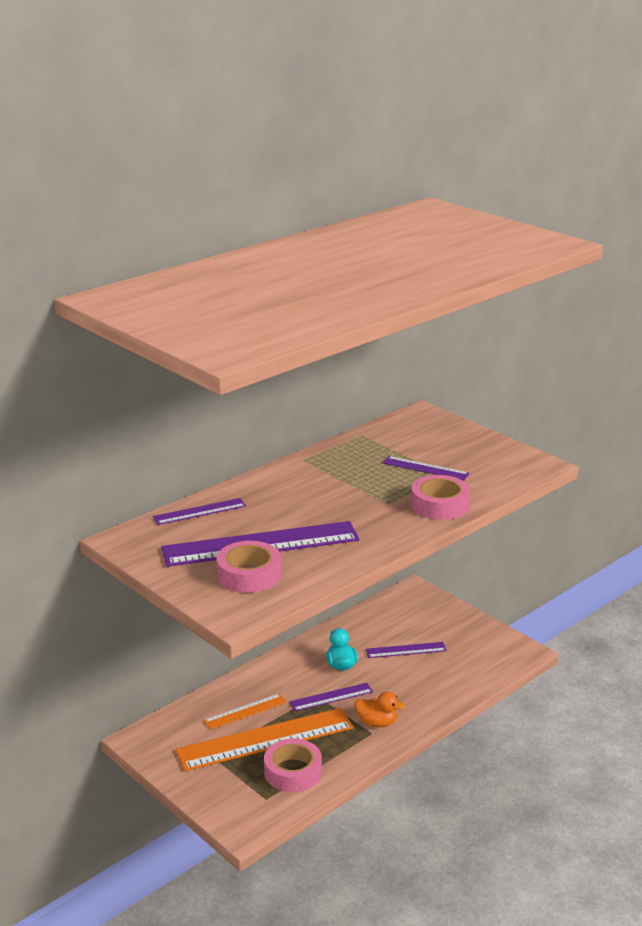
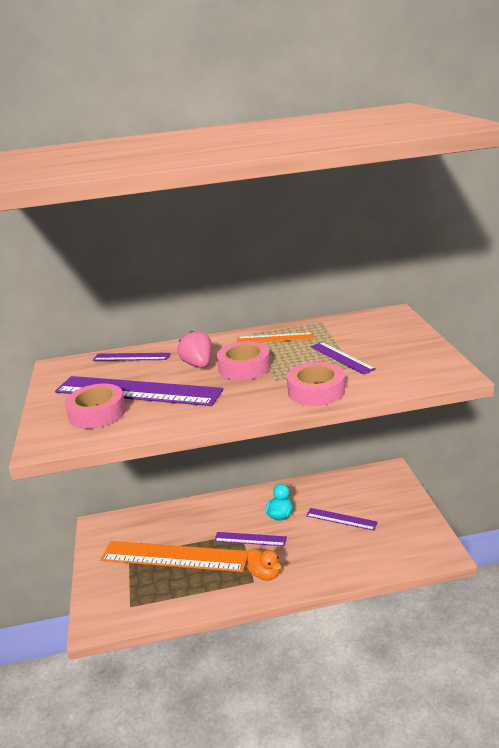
camera: 35 degrees right, 0 degrees up
orange ruler [204,693,287,730] -> orange ruler moved to [237,332,313,342]
pink tape [264,738,322,792] -> pink tape moved to [217,341,271,380]
none -> pink strawberry [177,331,212,368]

